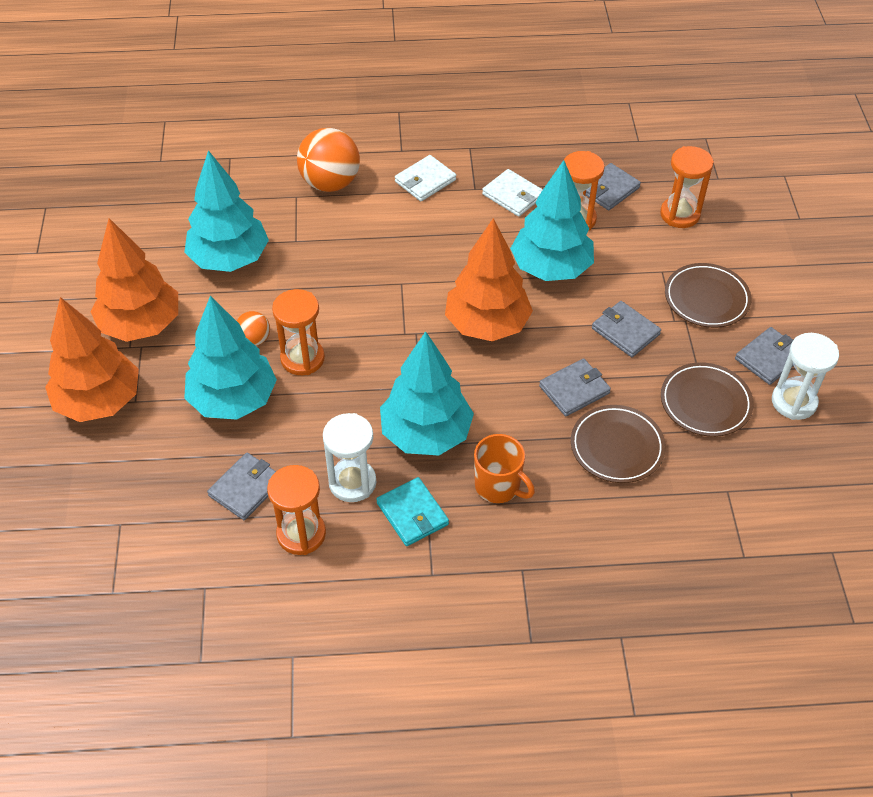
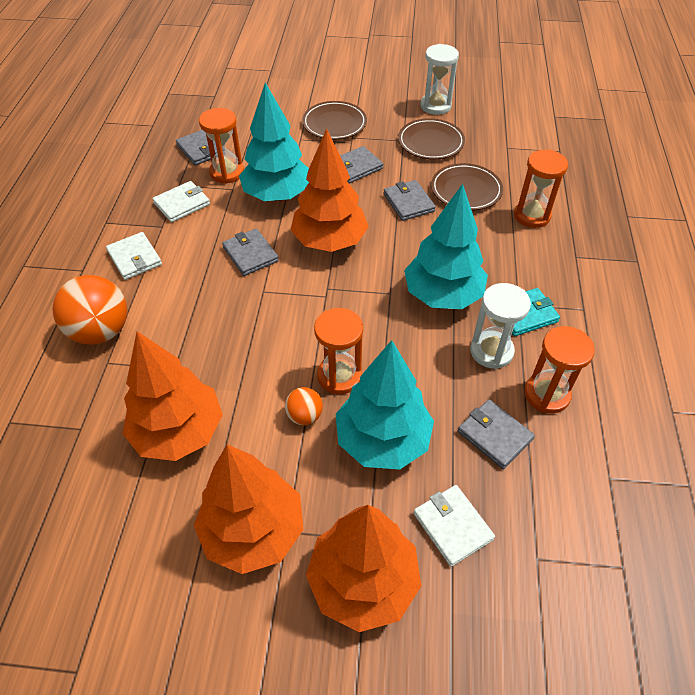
camera: 80 degrees left, 0 degrees up
turquoise tree [184,150,269,272] -> orange tree [122,331,223,461]
orange mug [474,434,535,503] -> none
orange hourglass [660,146,714,228] -> orange hourglass moved to [514,150,568,228]
grey wallet [735,327,794,385] -> grey wallet moved to [222,228,279,276]
none -> white wallet [413,485,495,567]

